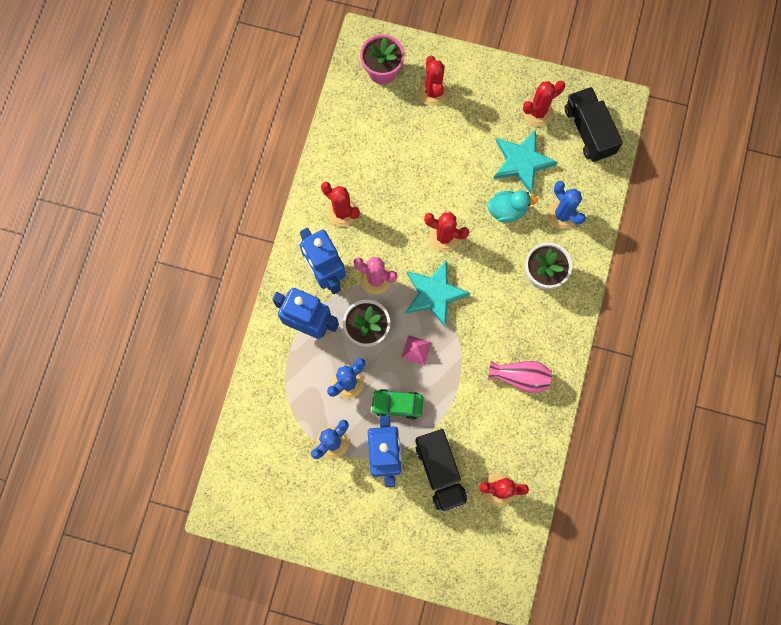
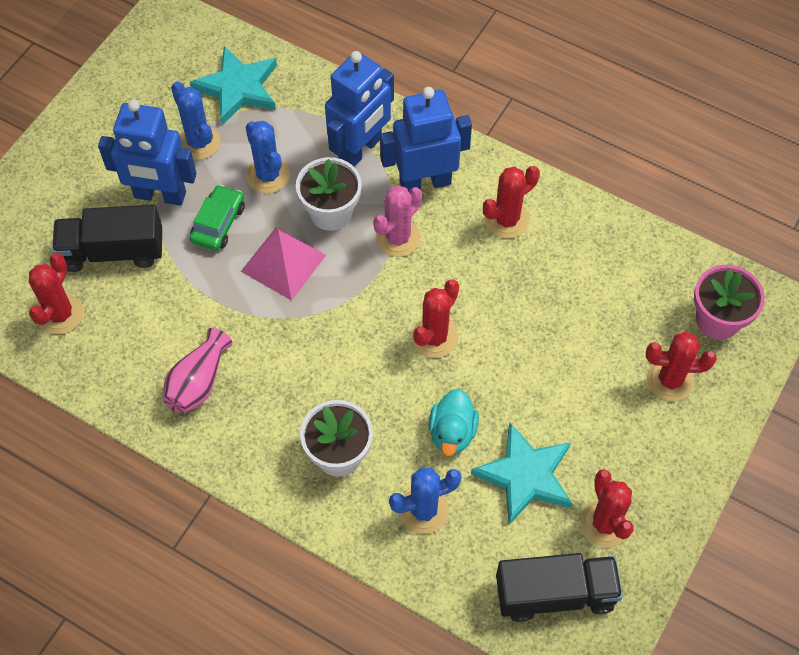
camera: 105 degrees right, 15 degrees down
pink pyramid [401,335,432,365] -> pink pyramid [241,227,326,301], size x1.78
turquoise star [406,260,471,327] -> turquoise star moved to [190,46,277,125]

